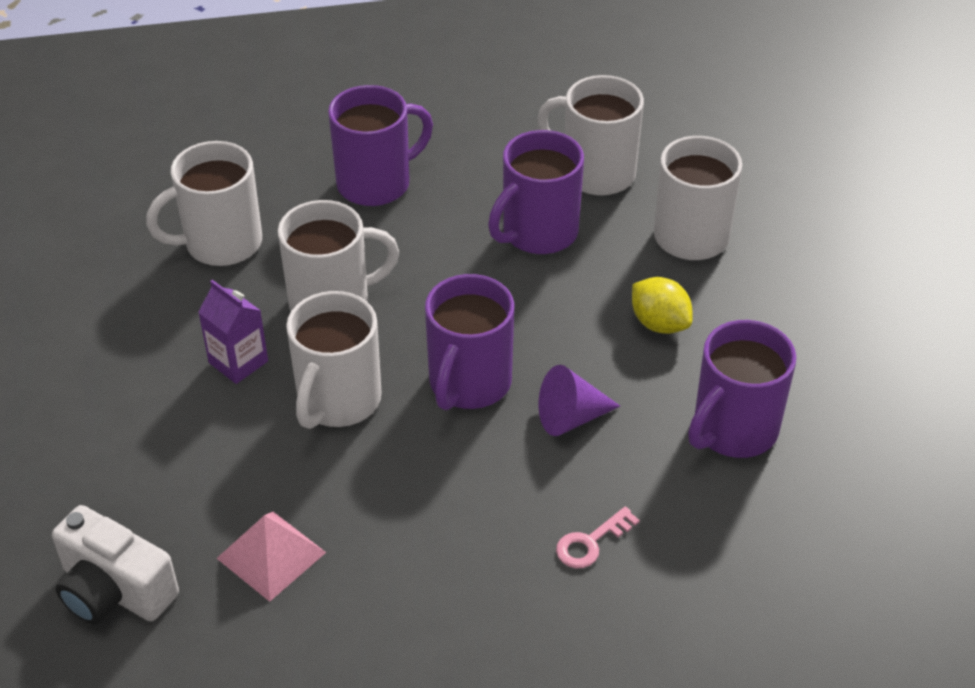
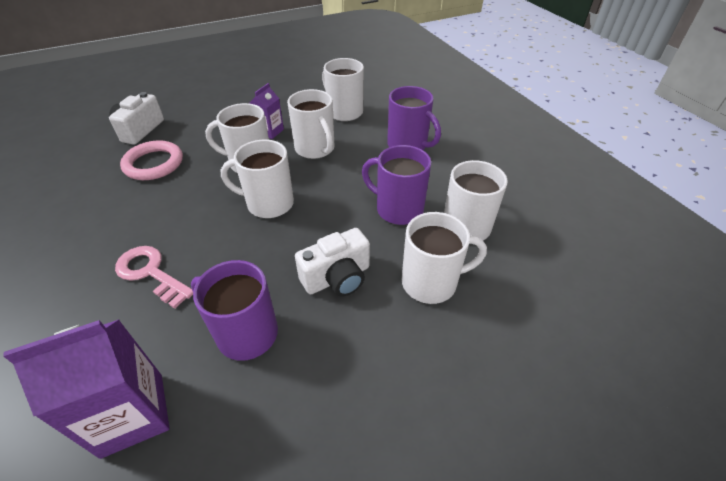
camera: 75 degrees right, 0 degrees up
pink pyramid [216,512,326,602] -> pink ring [120,140,183,180]
purple mug [425,274,514,410] -> white mug [220,140,294,218]
purple cone [538,365,620,436] -> none
pink key [556,506,640,569] -> pink key [115,246,193,309], size x1.75
yellow lemon [632,277,693,334] -> white camera [295,228,370,296]
none -> purple carton [3,319,170,459]

